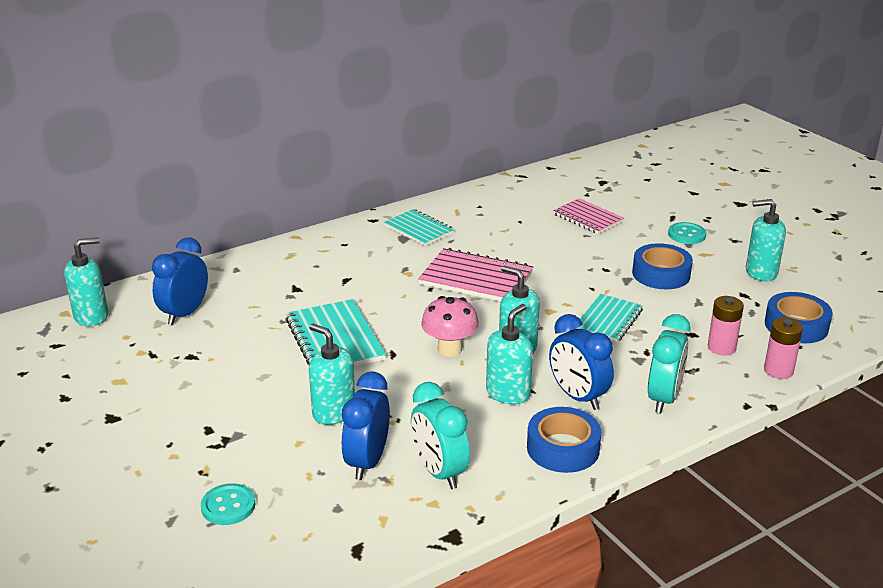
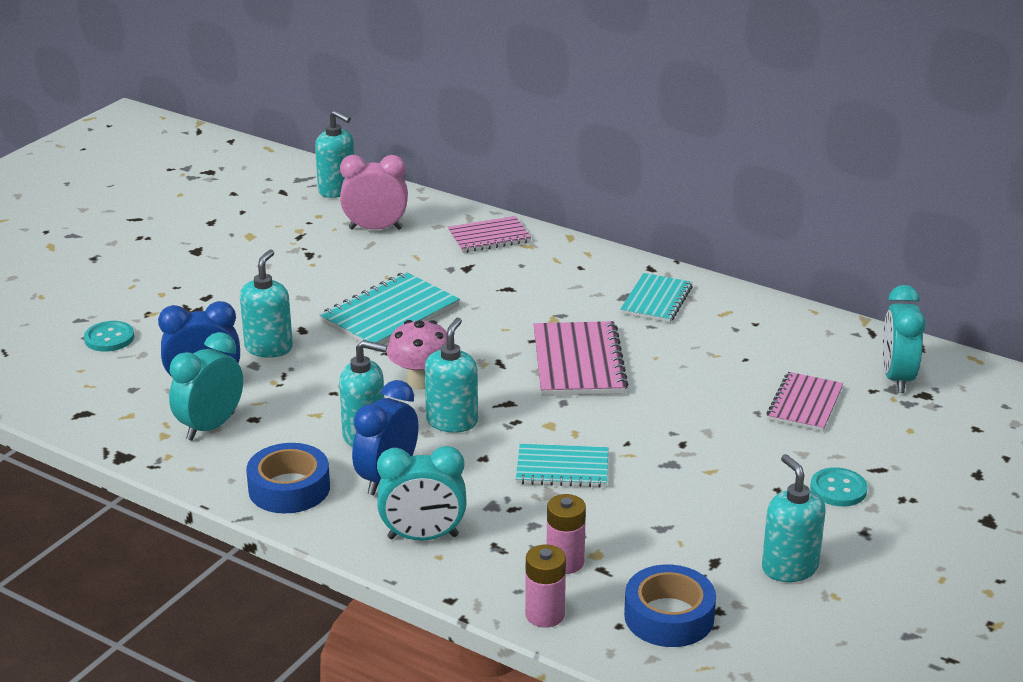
camera: 65 degrees right, 0 degrees up
blue clock [152,237,208,325] -> pink clock [340,155,408,230]
blue tape [632,243,693,289] -> none
none -> pink notebook [447,216,531,253]
none -> turquoise clock [882,285,926,393]

